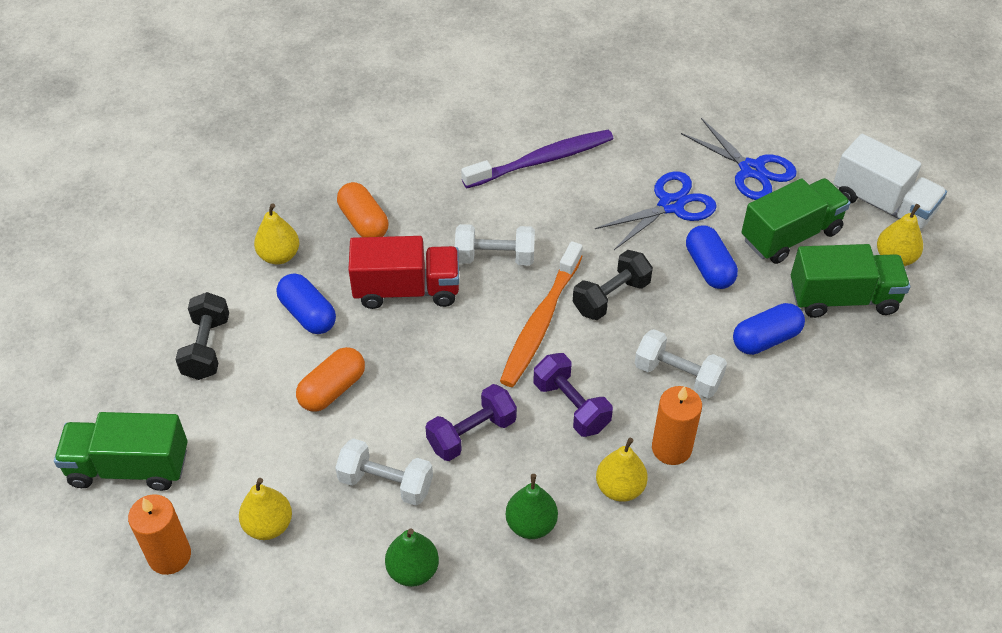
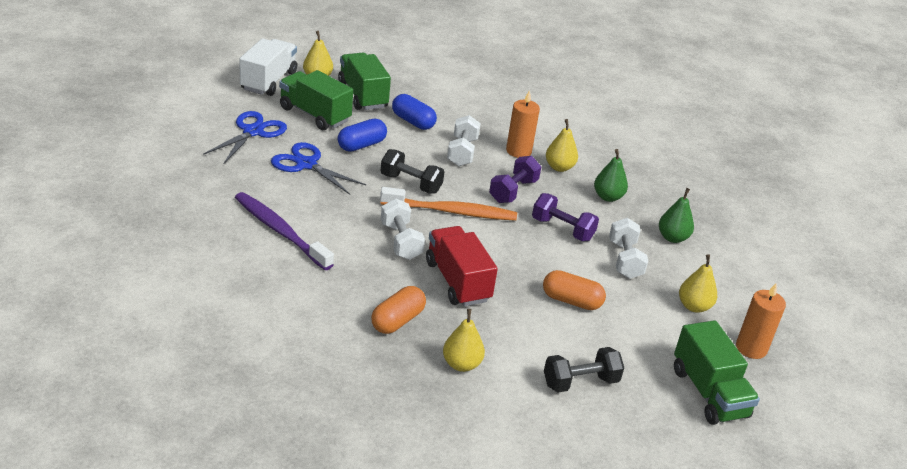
camera: 115 degrees left, 15 degrees down
blue capsule [277,273,336,334] -> none

